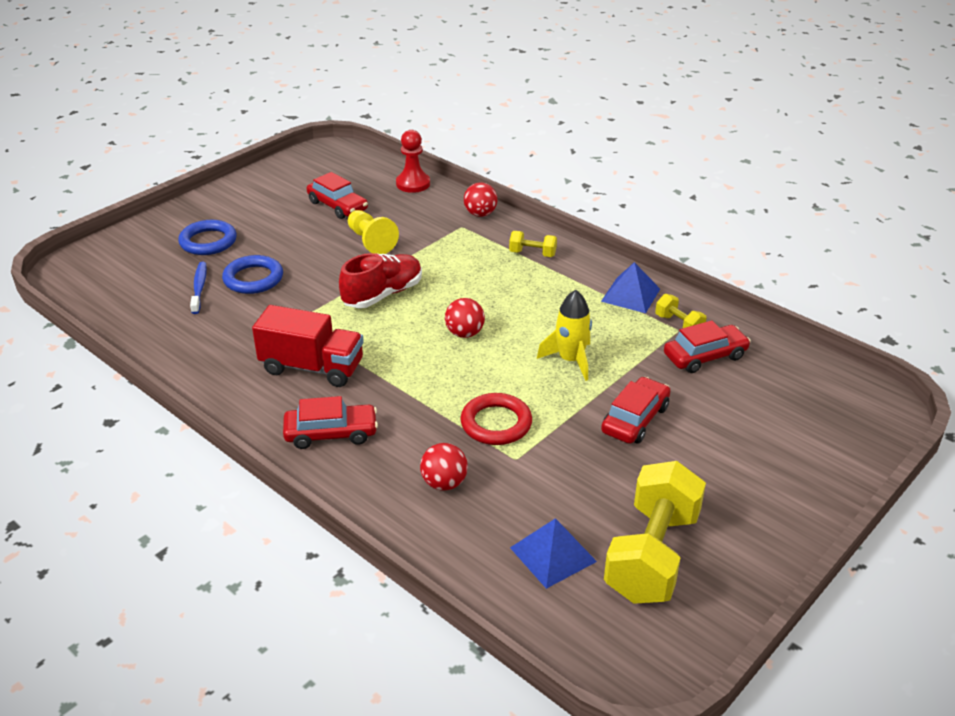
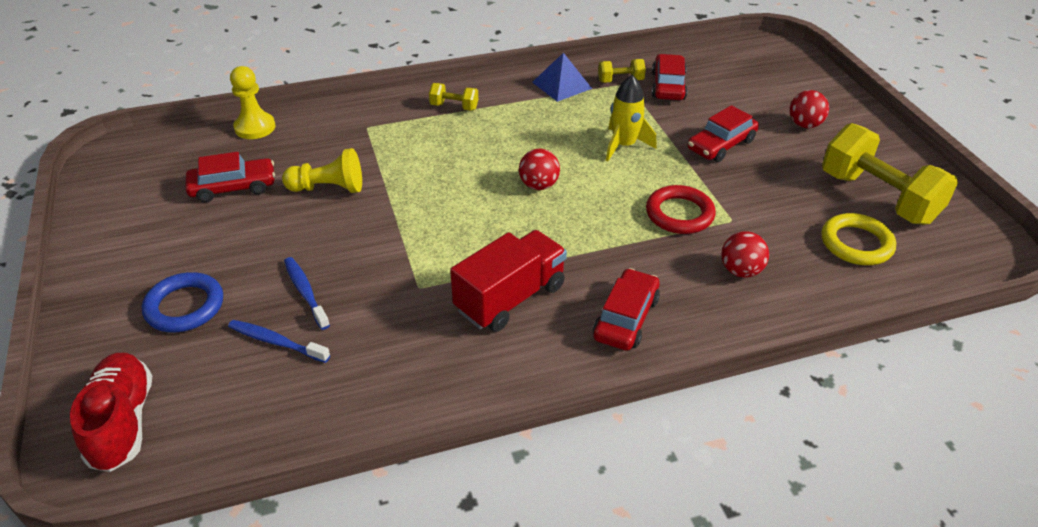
camera: 60 degrees left, 5 degrees up
blue ring [222,255,283,294] -> blue toothbrush [284,257,330,330]
red shoe [339,253,422,308] -> red shoe moved to [70,353,152,472]
red pawn [396,130,430,193] -> yellow pawn [230,66,275,139]
red ball [464,182,497,217] -> red ball moved to [789,90,829,128]
yellow dumbbell [509,231,557,257] -> yellow dumbbell turned 60 degrees clockwise [429,83,478,111]
blue pyramid [510,518,597,589] -> yellow ring [821,213,896,265]
red car [601,377,670,444] -> red car turned 105 degrees counterclockwise [688,105,759,162]

